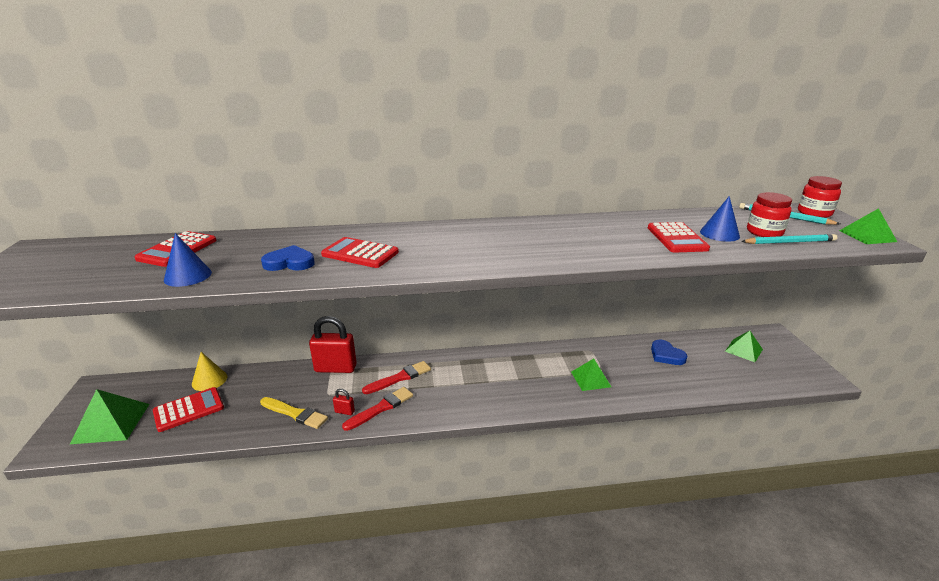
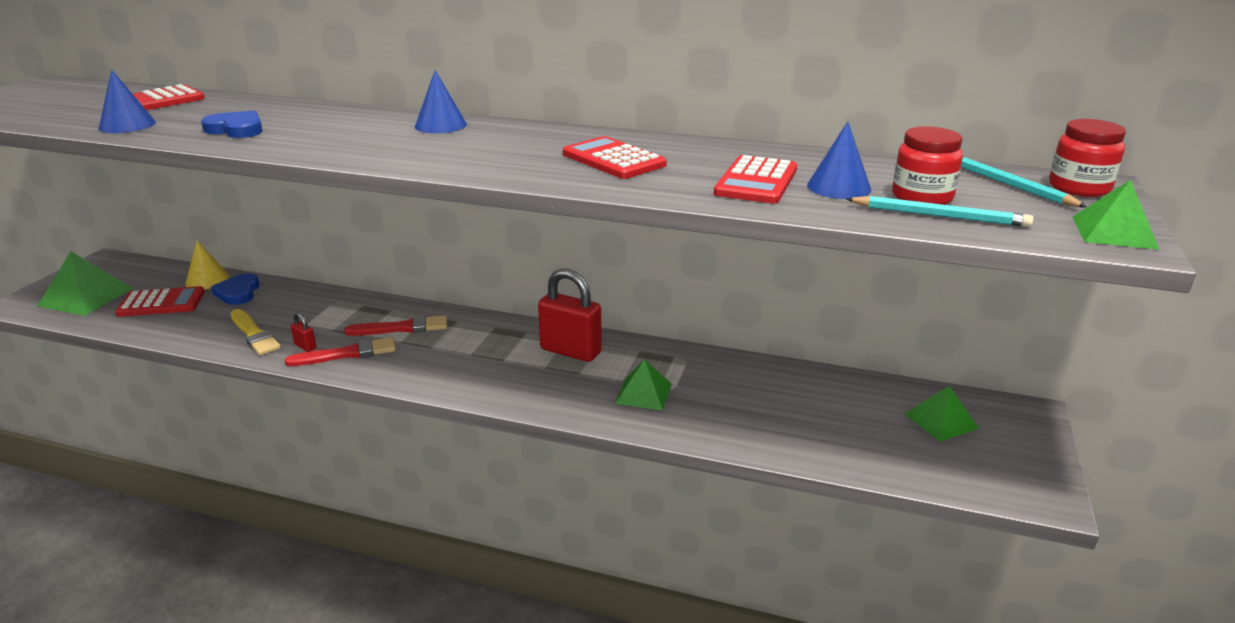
camera: 25 degrees right, 0 degrees up
red padlock [309,316,357,373] -> red padlock moved to [538,269,602,362]
red calculator [321,237,399,268] -> red calculator moved to [563,136,667,179]
blue heart [651,340,687,365] -> blue heart moved to [211,273,260,305]
none -> blue cone [415,70,467,133]

